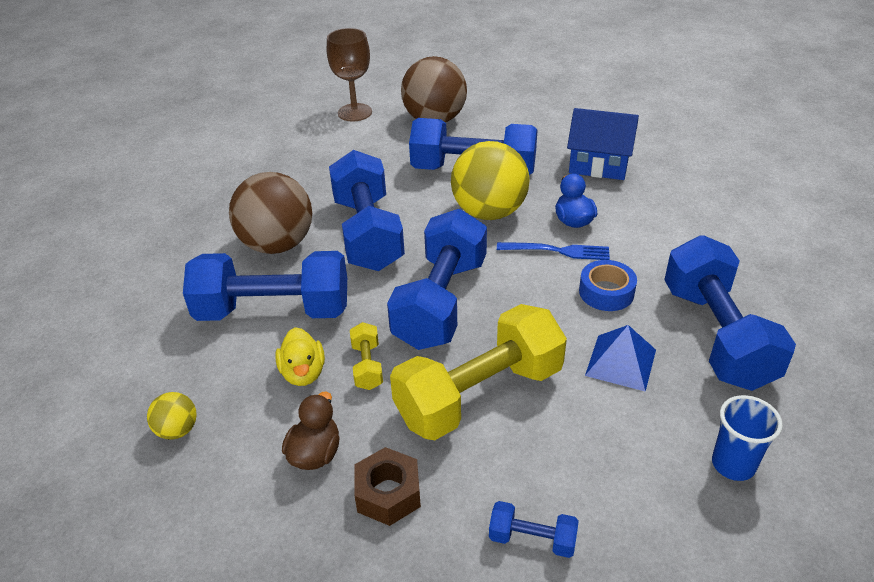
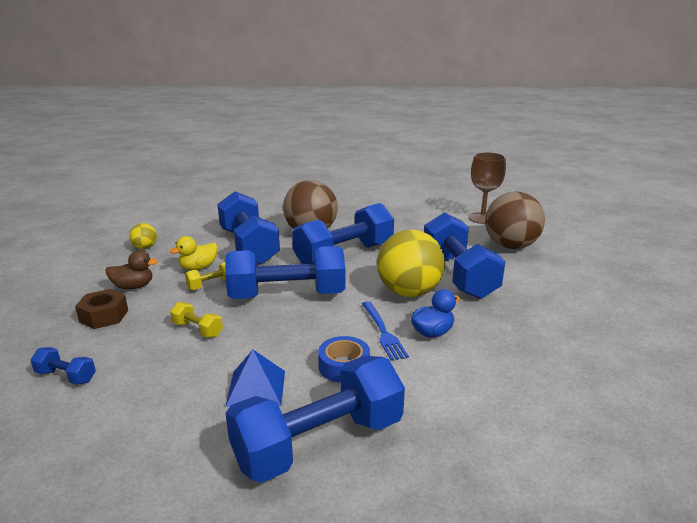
camera: 65 degrees right, 15 degrees down
yellow dumbbell [390,304,567,440] -> yellow dumbbell [170,302,223,337], size x0.42
blue dumbbell [489,501,579,558] -> blue dumbbell turned 60 degrees counterclockwise [31,347,96,385]
blue house [567,108,639,180] -> none
blue cup [712,395,783,481] -> none

